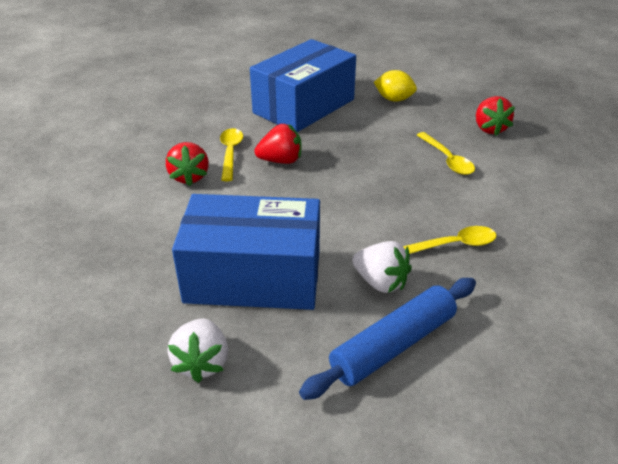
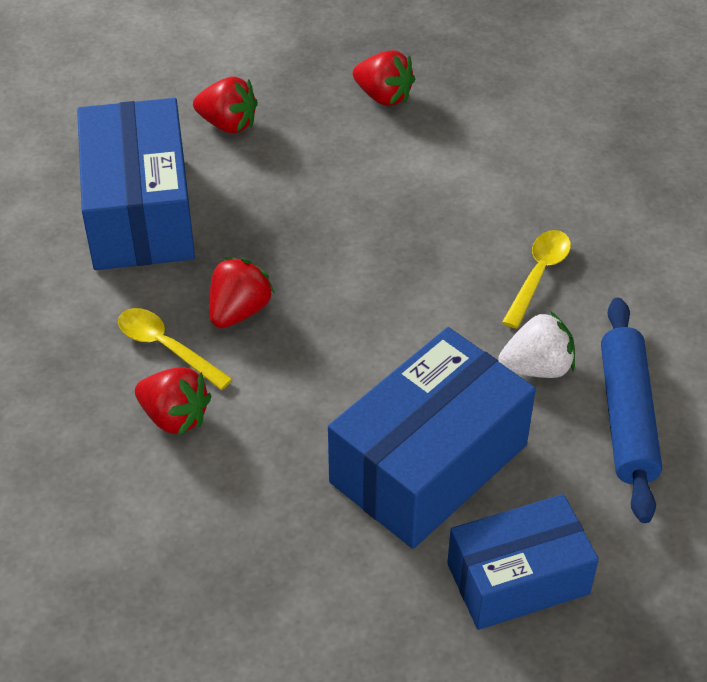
camera: 50 degrees left, 10 degrees up
white strawberry [167,318,228,383] -> blue box [447,494,599,630]
yellow lemon [374,70,417,102] -> red strawberry [193,77,258,133]
yellow spoon [417,132,475,175] -> none

